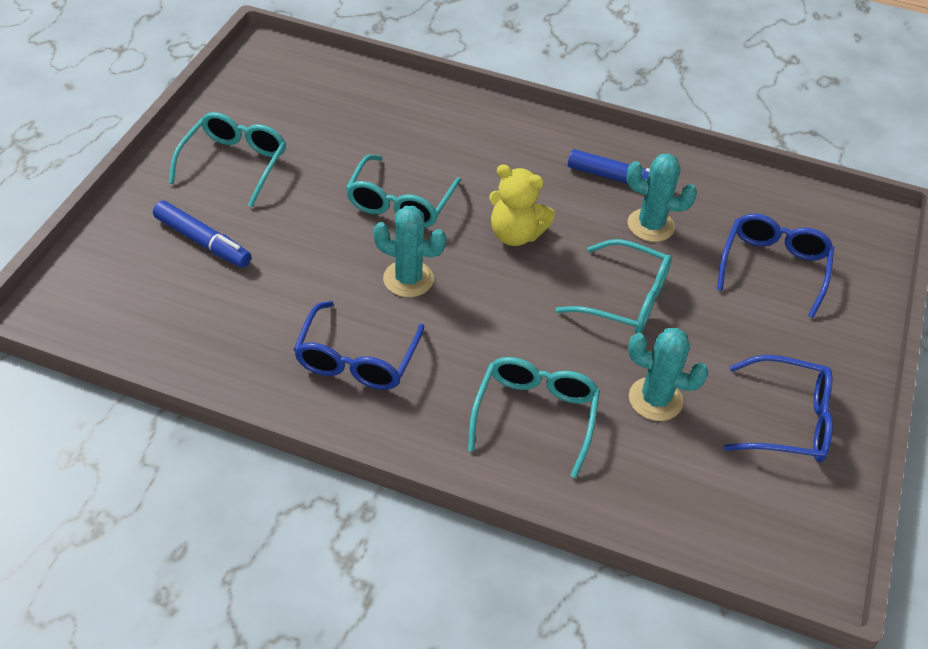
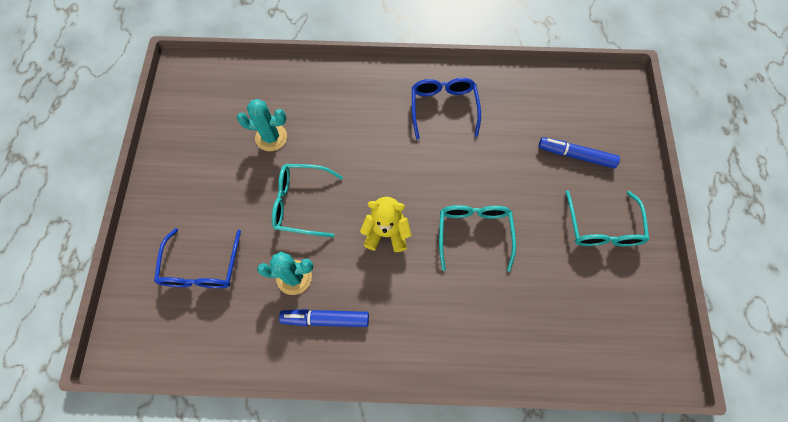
camera: 165 degrees right, 20 degrees up
turquoise cactus [373,206,446,297] -> none
turquoise glasses [468,357,600,478] -> none
blue glasses [723,355,833,462] -> none

